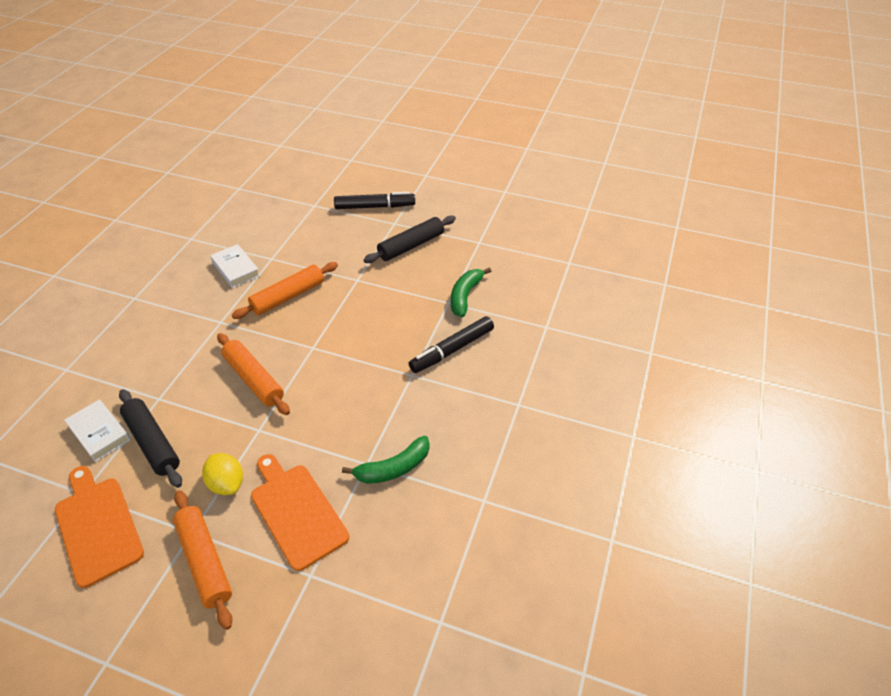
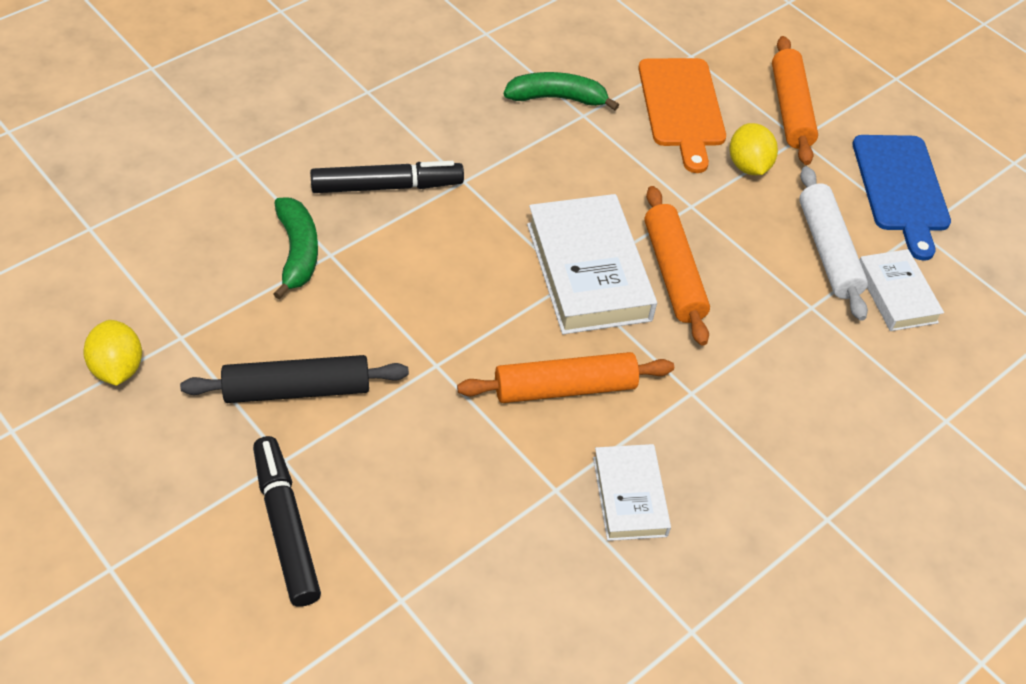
camera: 155 degrees left, 5 degrees up
orange cutting board [55,466,144,588] -> blue cutting board [853,135,951,261]
black rolling pin [119,389,182,488] -> white rolling pin [799,166,868,321]
black marker [334,192,415,209] -> black marker turned 45 degrees clockwise [253,436,321,607]
green banana [451,267,491,317] -> green banana turned 60 degrees counterclockwise [274,197,318,299]
none -> yellow lemon [83,320,142,386]
none -> white book [527,194,657,334]

